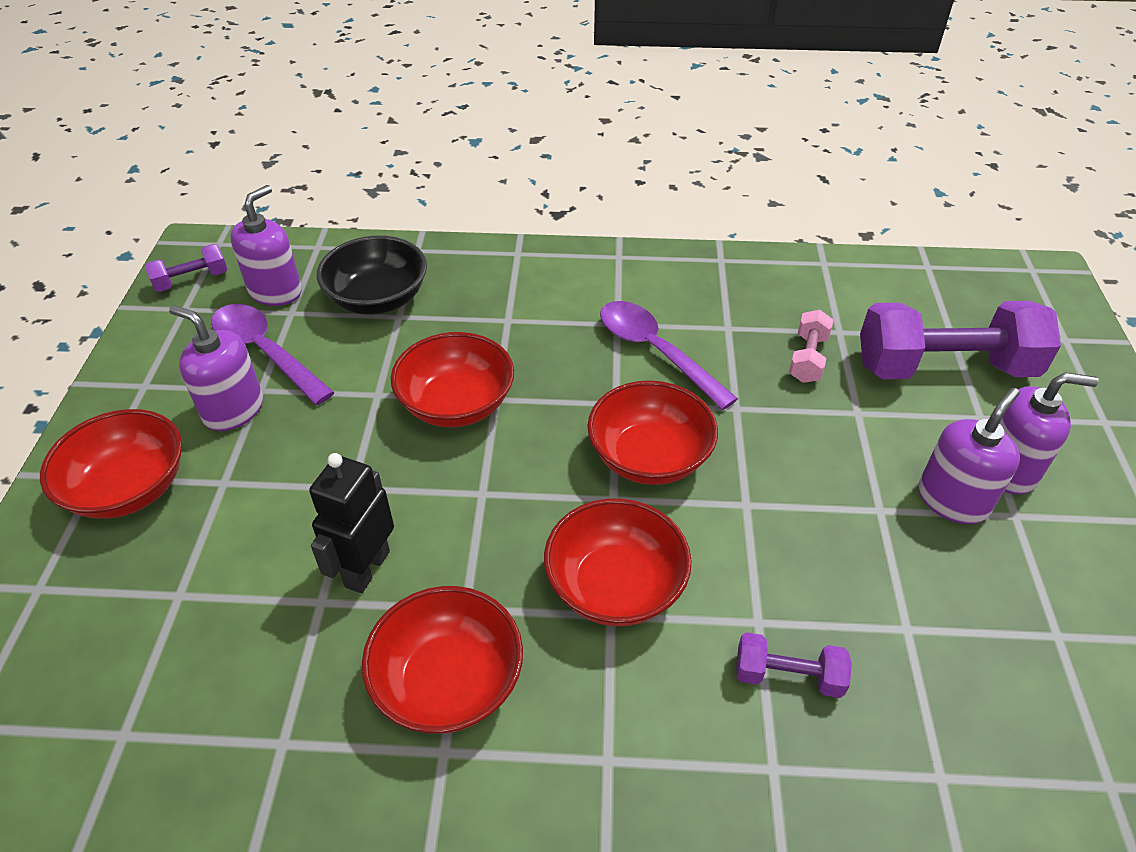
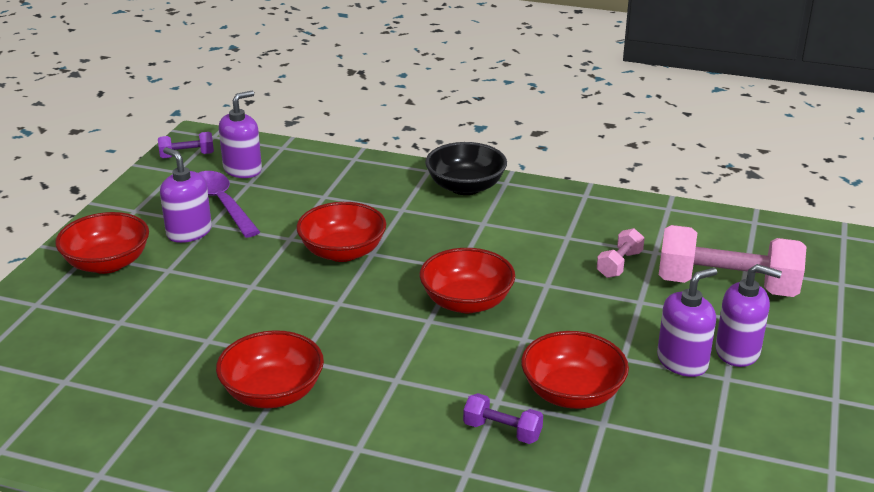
camera: 15 degrees right, 15 degrees down
black robot [309,453,394,593] -> none
black bowl [317,236,427,315] -> black bowl moved to [425,142,507,195]
red bowl [544,498,692,626] -> red bowl moved to [521,331,629,409]
purple spoon [600,301,738,410] -> none
purple dumbbell [860,301,1061,379] -> pink dumbbell [659,225,807,297]

